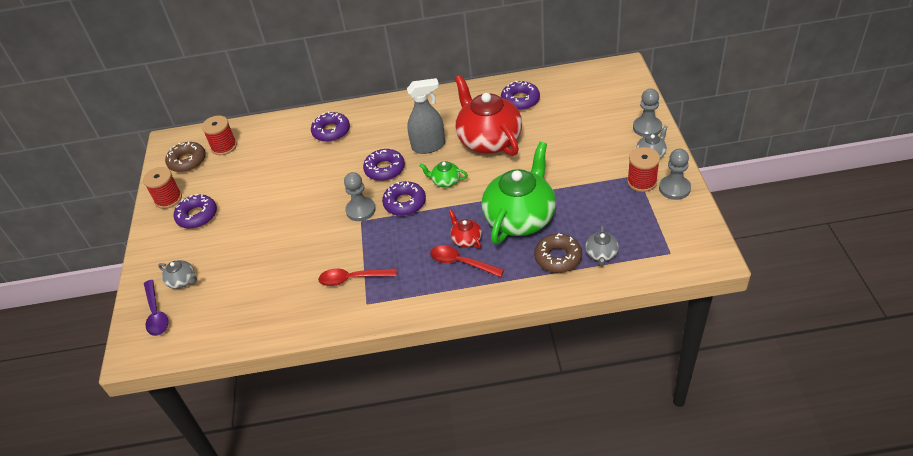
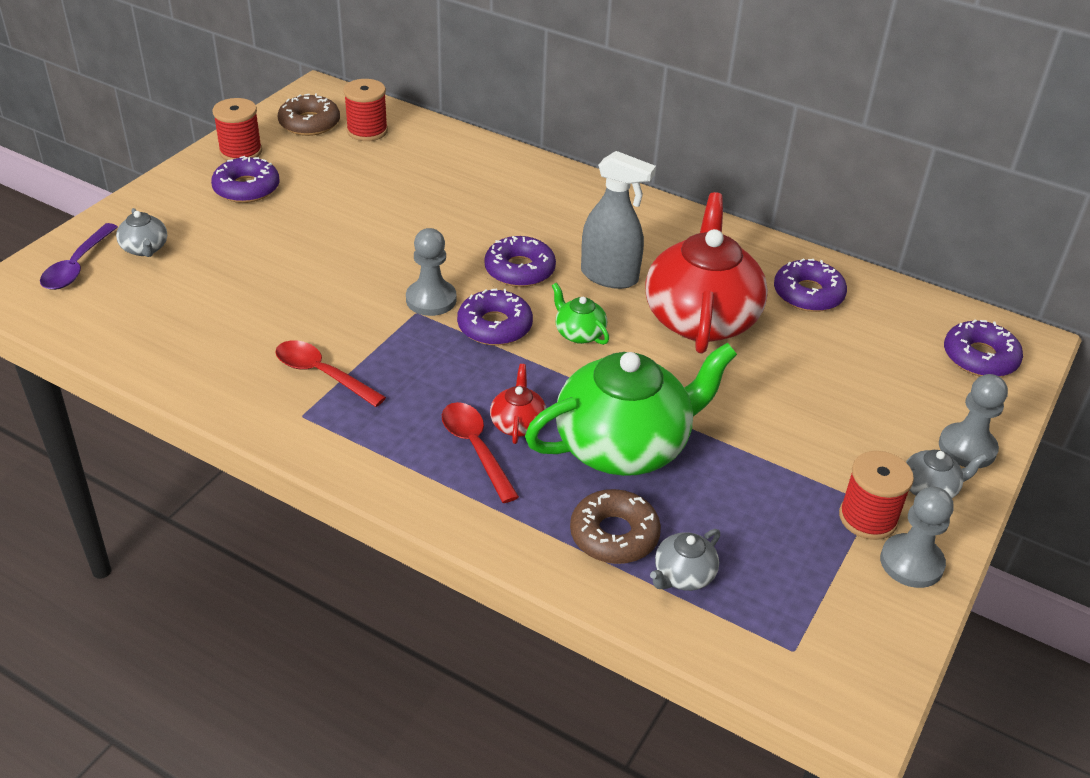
camera: 30 degrees right, 5 degrees down
purple donut [311,111,350,142] -> purple donut moved to [944,319,1023,377]

